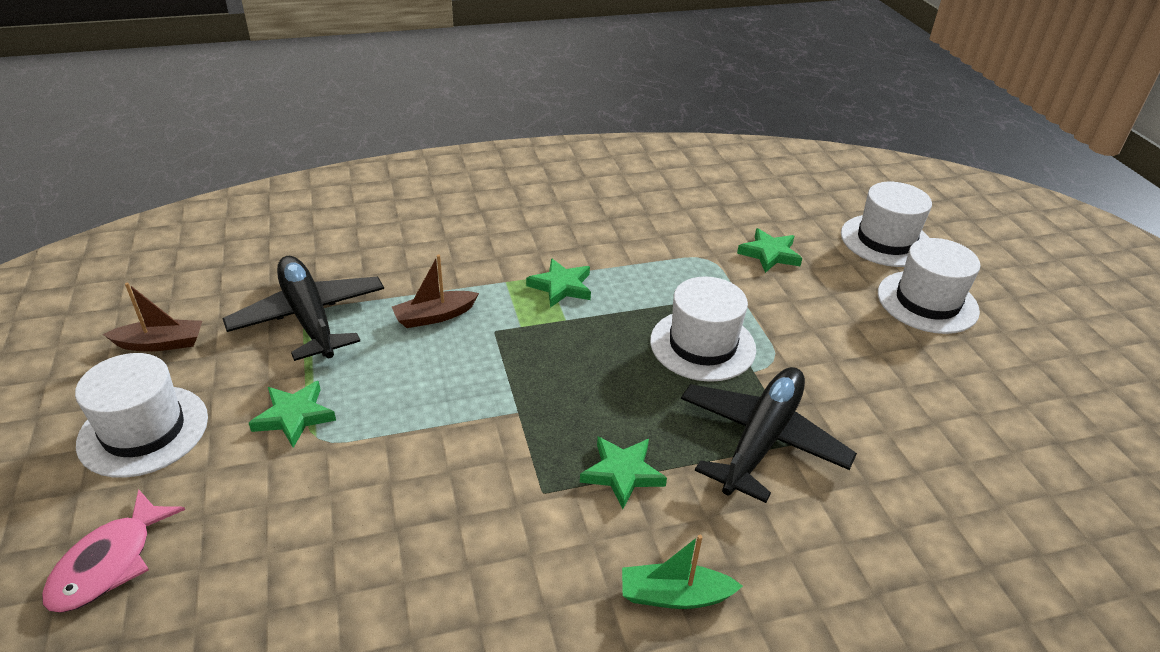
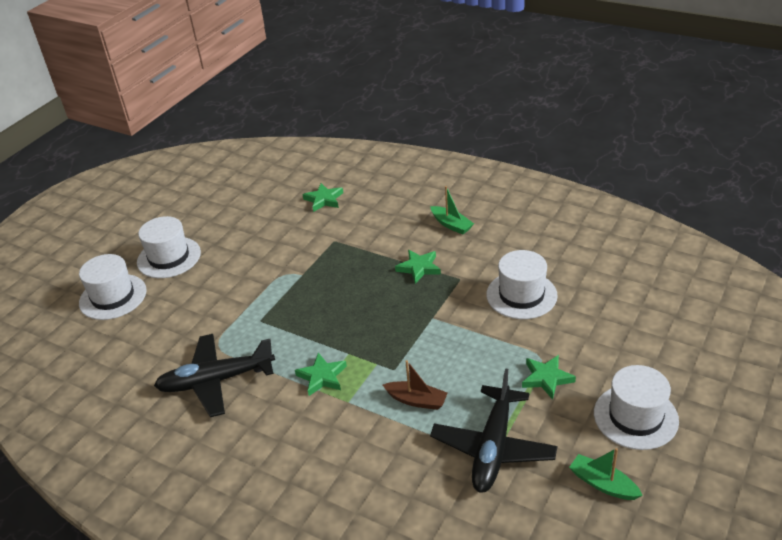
camera: 130 degrees left, 0 degrees up
pink fish [42,489,185,613] -> none
brown boat [103,283,202,352] -> green boat [569,448,643,500]
white hat [650,277,756,382] -> white hat moved to [486,250,558,319]
black plane [681,367,857,503] -> black plane moved to [154,334,275,417]
green star [737,228,802,273] -> green star moved to [302,183,343,212]

